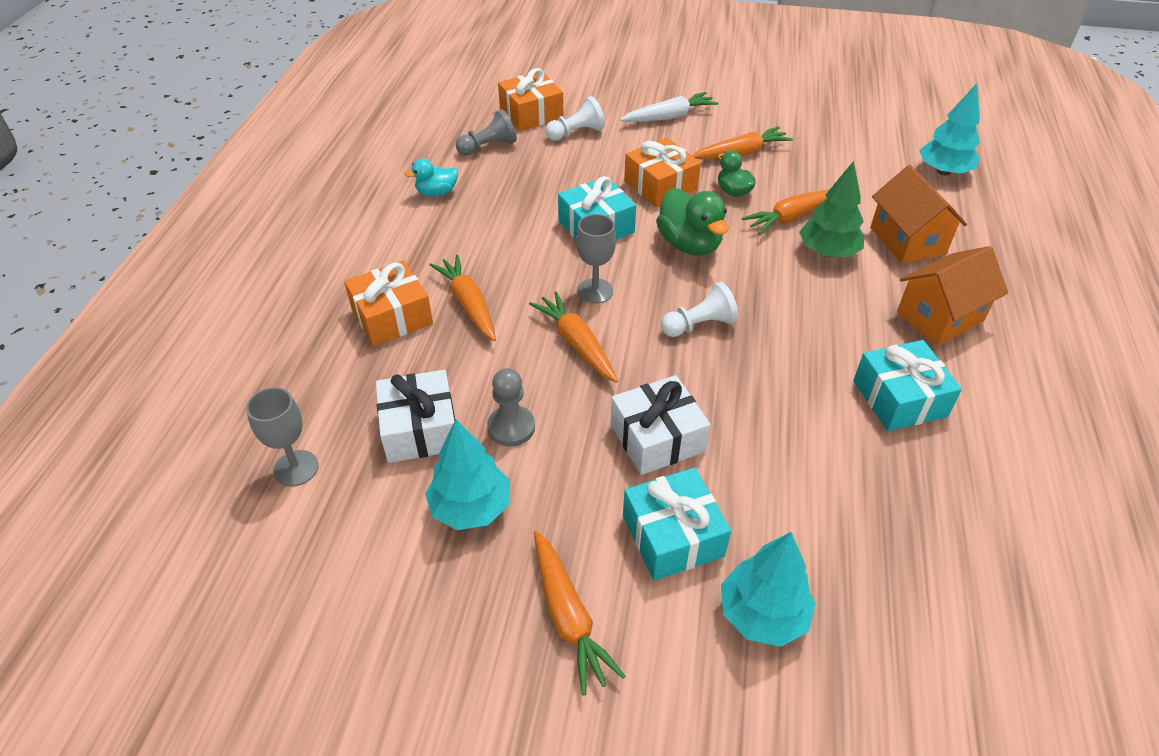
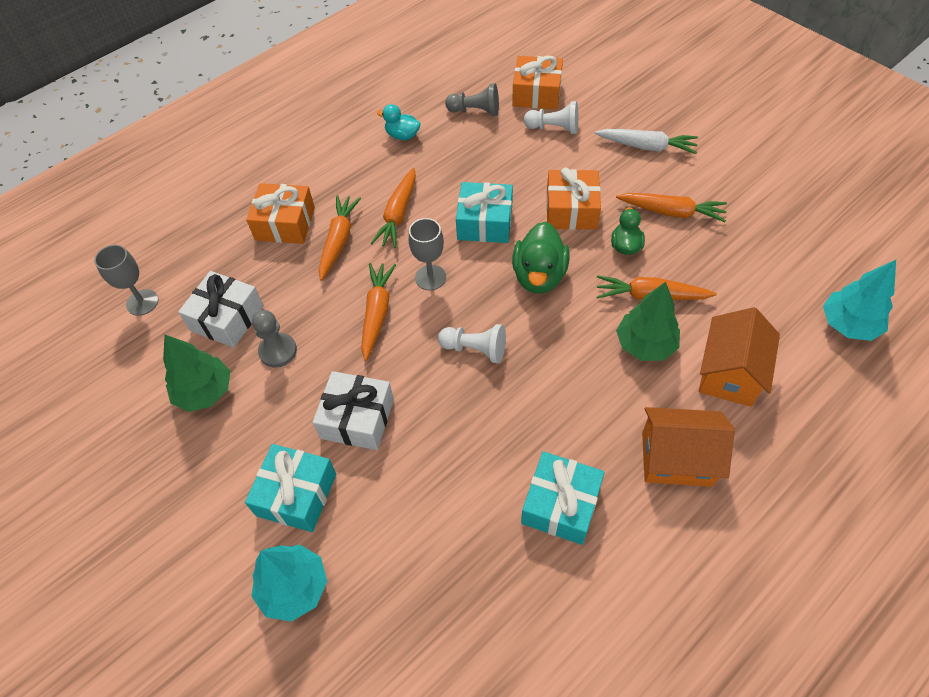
camera: 40 degrees right, 10 degrees up
turquoise tree [425,419,510,530] -> green tree [163,335,230,412]
orange carrot [534,531,626,695] -> orange carrot moved to [370,168,416,248]

